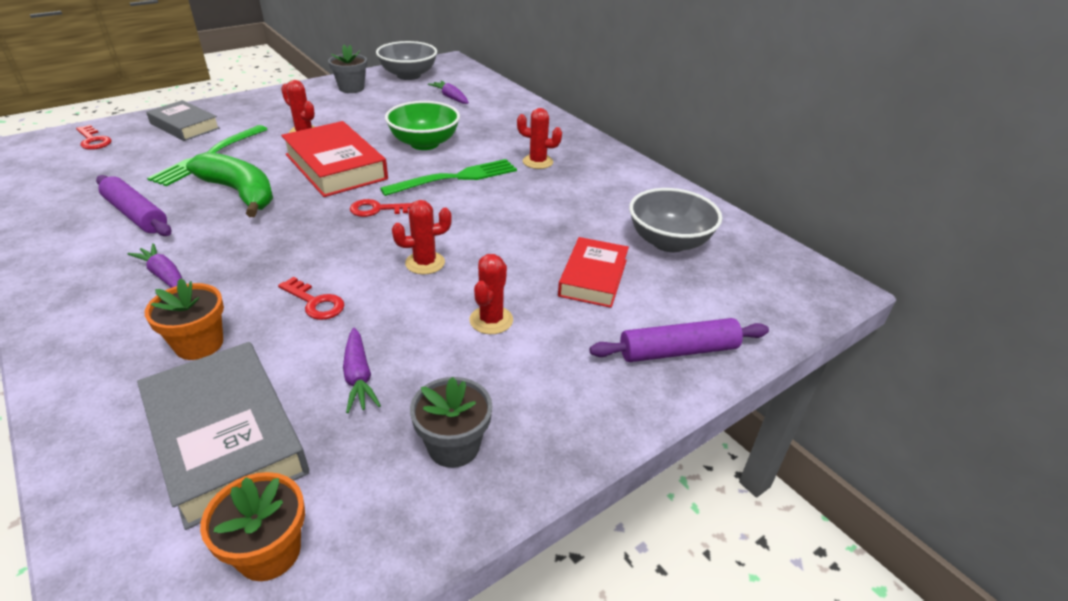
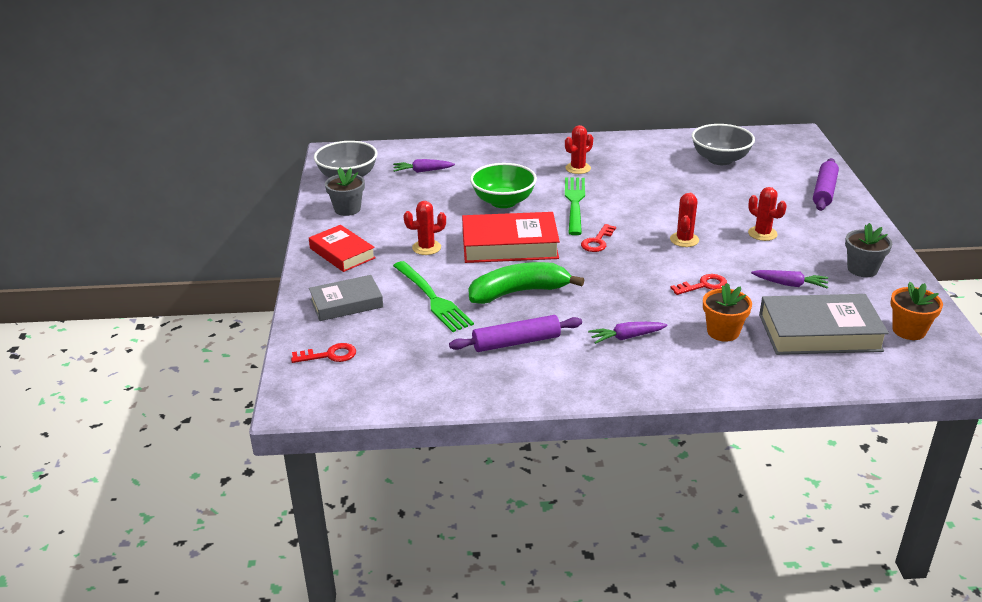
camera: 55 degrees left, 5 degrees down
red book [558,237,629,308] -> red book moved to [309,225,376,272]

